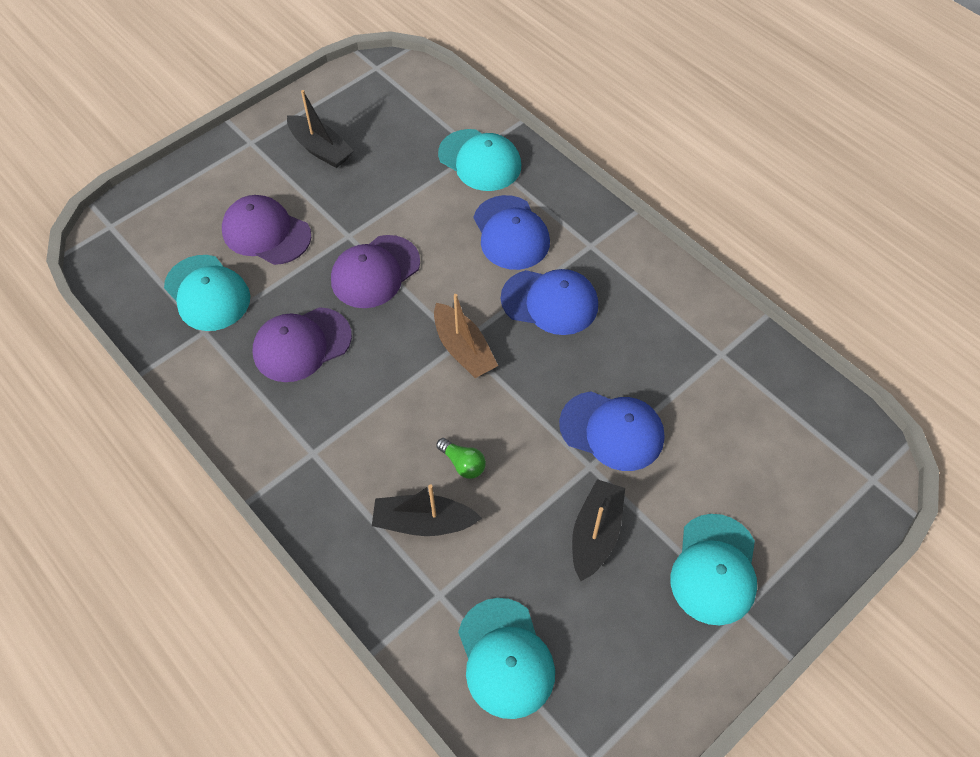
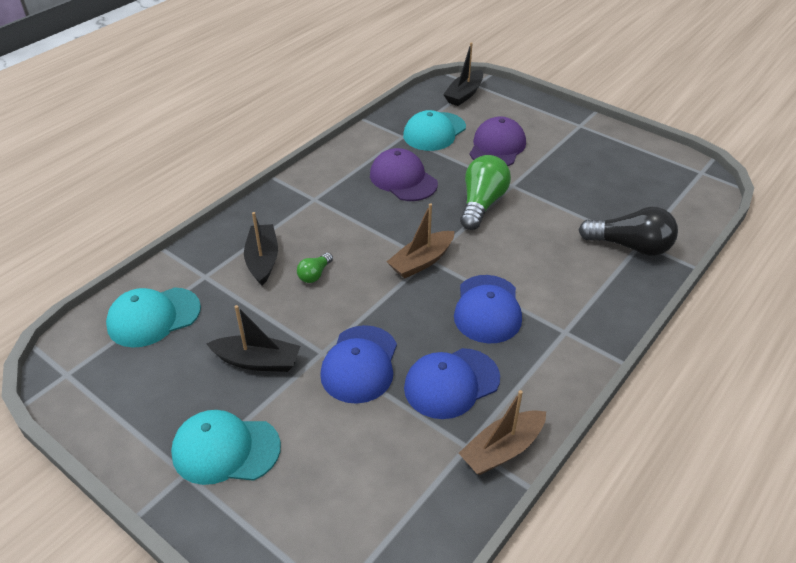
camera: 80 degrees right, 15 degrees down
black boat [287,90,354,168] -> black boat moved to [443,42,483,106]
purple cap [331,235,420,308] -> green light bulb [460,155,511,230]
turquoise cap [438,129,521,191] -> black light bulb [578,207,678,256]
blue cap [474,195,550,270] -> blue cap moved to [404,348,500,419]
none -> brown boat [458,390,546,475]

